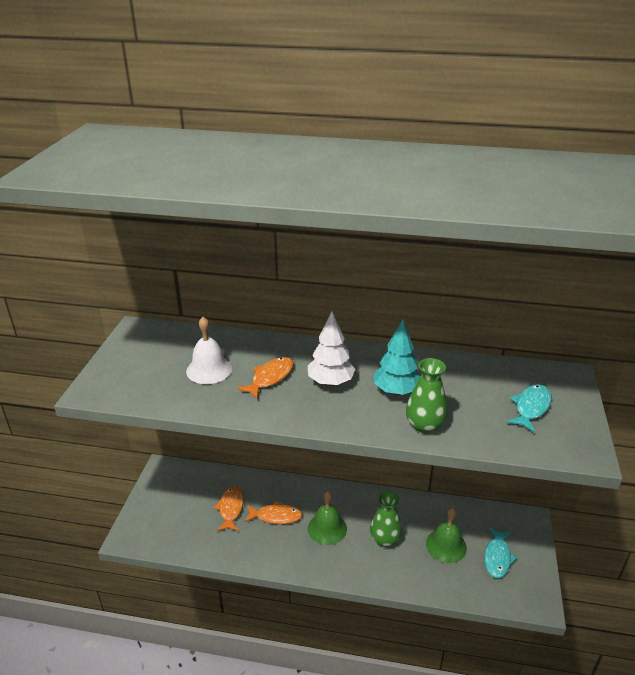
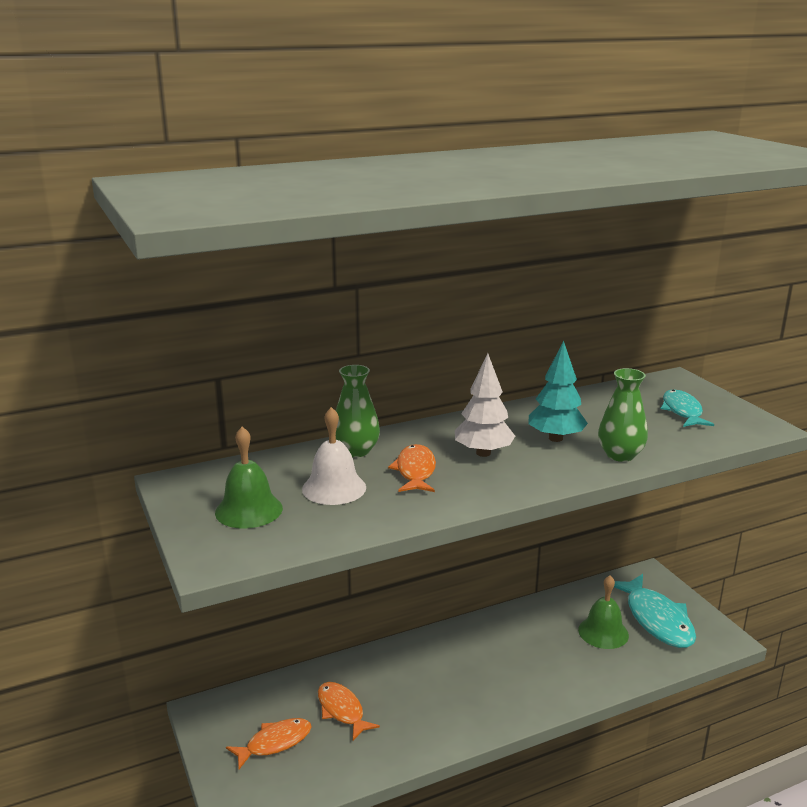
camera: 35 degrees left, 10 degrees down
orange fish [244,501,302,524] -> orange fish moved to [226,718,312,769]
green bell [308,491,347,545] -> green bell moved to [215,427,283,529]
green vase [370,492,402,547] -> green vase moved to [336,365,380,457]
turquoise fish [484,527,517,578] -> turquoise fish [614,574,696,648], size x1.63

